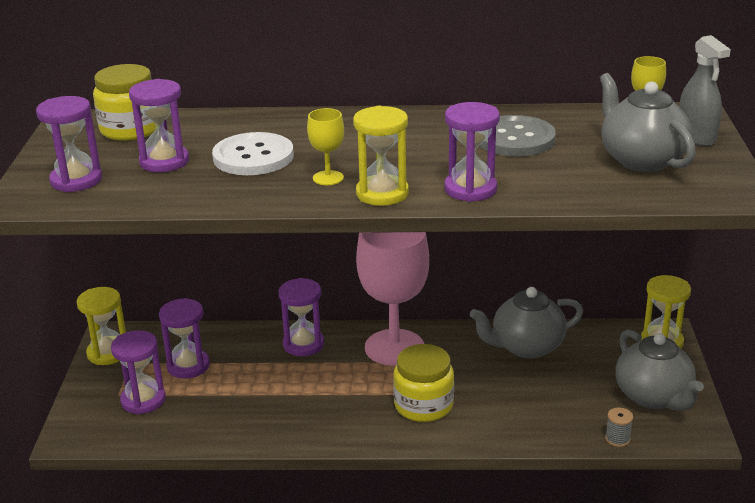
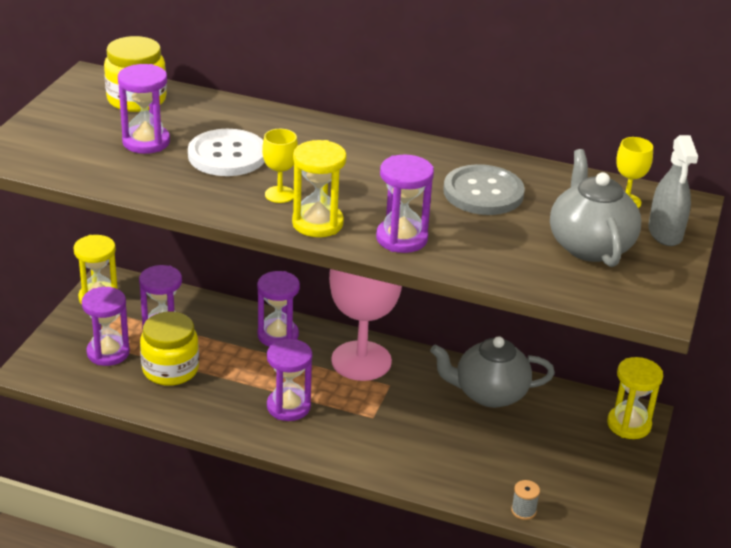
camera: 15 degrees right, 5 degrees up
purple hourglass [36,96,102,192] -> purple hourglass moved to [267,339,312,421]
yellow jar [393,344,454,422] -> yellow jar moved to [140,312,199,386]
grey teapot [616,329,704,411] -> none

